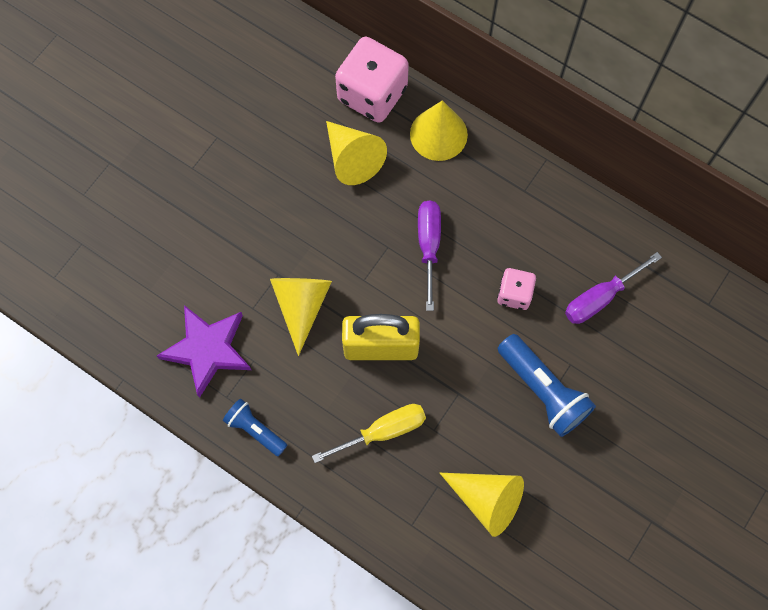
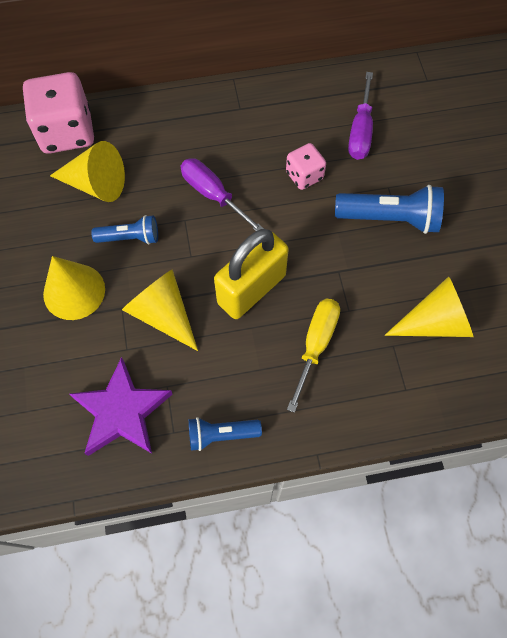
camera: 45 degrees left, 5 degrees down
yellow cone [410,100,468,161] -> yellow cone moved to [43,256,105,320]
none -> blue flashlight [91,215,158,244]

